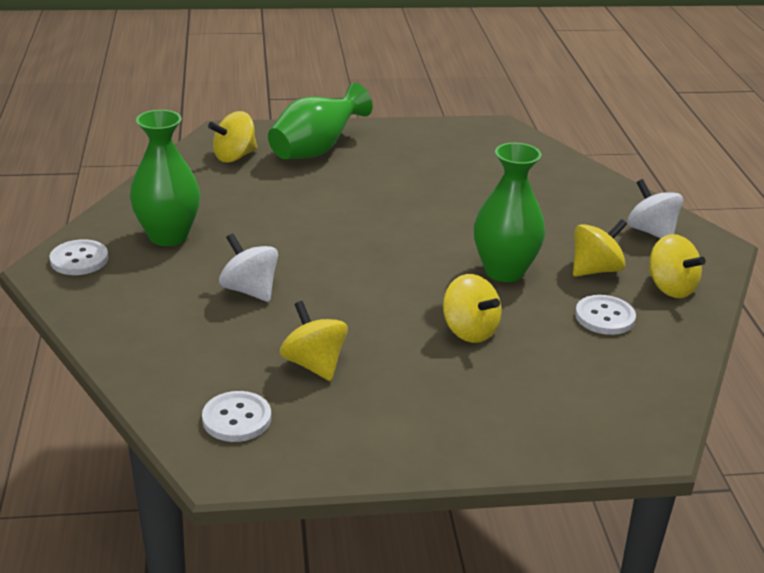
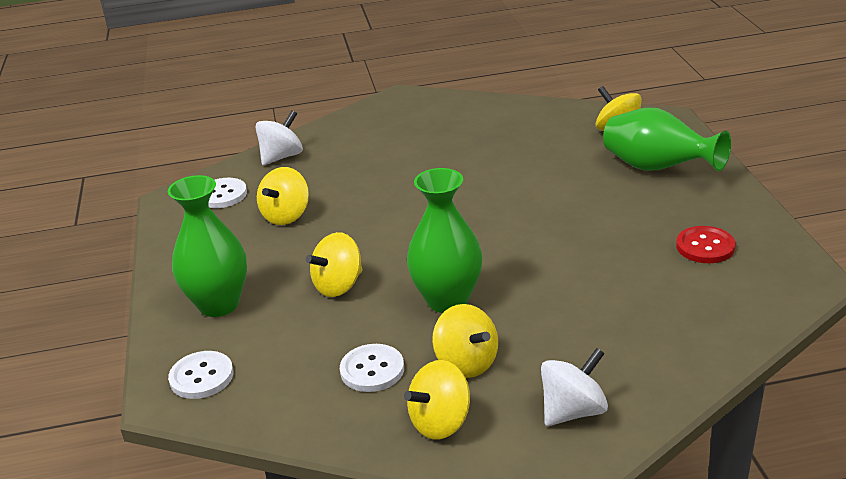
camera: 90 degrees right, 0 degrees up
white button [49,239,109,275] -> white button moved to [168,351,234,399]
green vase [130,110,200,246] -> green vase moved to [168,175,247,317]
white spinning top [219,233,278,302] -> white spinning top moved to [255,110,303,165]
yellow spinning top [280,301,348,381] -> yellow spinning top turned 150 degrees clockwise [257,167,309,225]
none -> red button [676,226,736,263]

